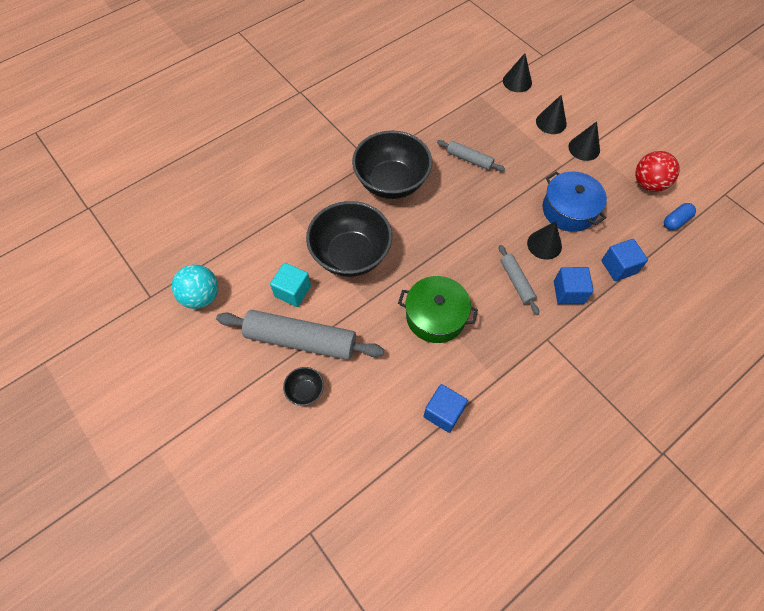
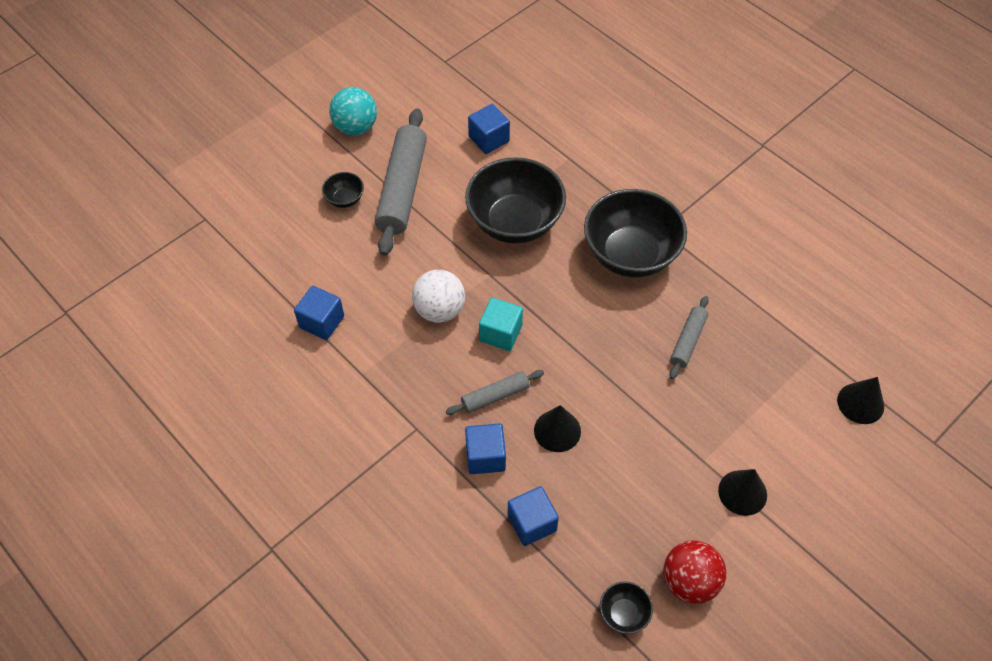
camera: 85 degrees right, 5 degrees down
turquoise ball [171,265,218,309] -> turquoise ball moved to [329,87,377,135]
turquoise cube [270,263,311,307] -> turquoise cube moved to [479,298,523,351]
green pot [398,276,478,343] -> white ball [412,270,465,323]
black cone [536,95,567,134] -> none
blue pot [542,171,607,232] -> none
blue capsule [664,203,696,230] -> black bowl [600,581,653,634]
none -> blue cube [468,104,510,154]

